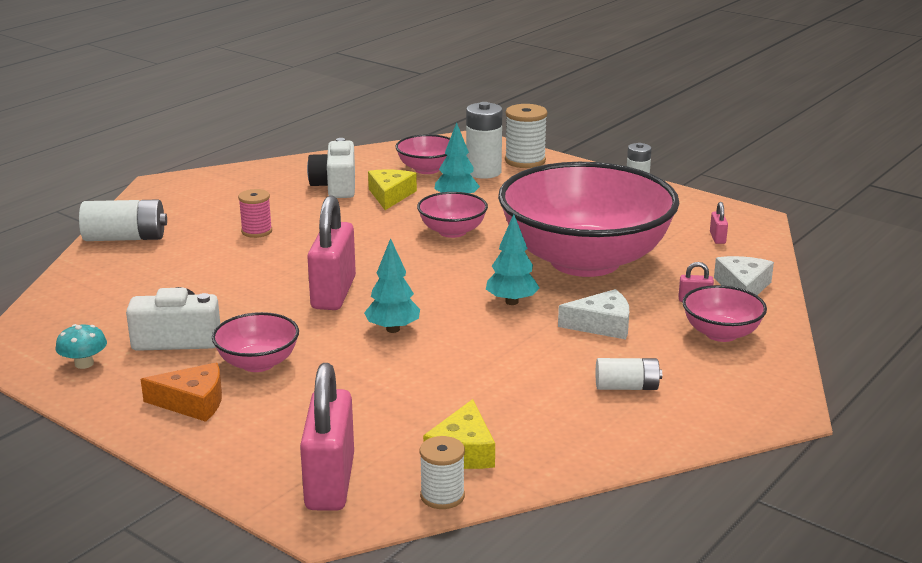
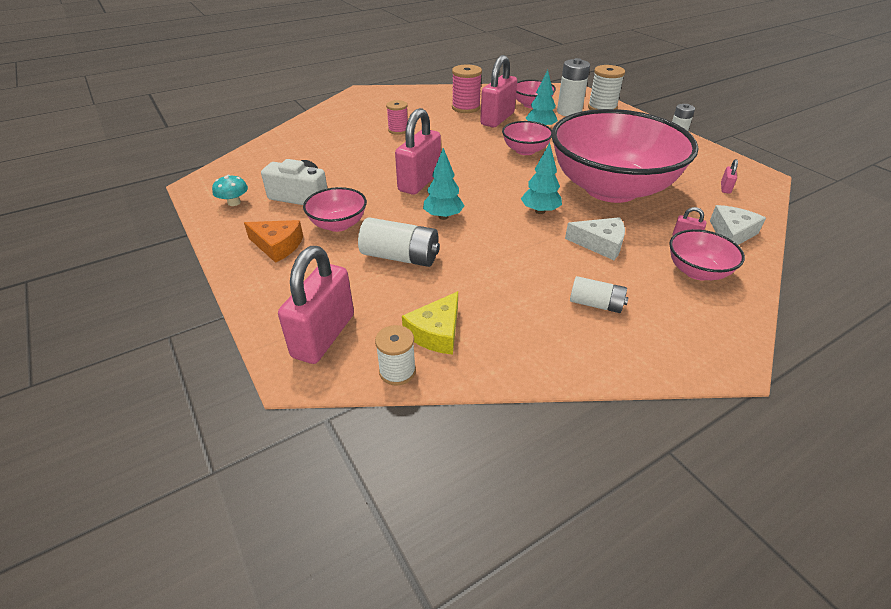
camera: 20 degrees right, 15 degrees up
white battery [79,199,167,241] -> white battery moved to [358,218,440,267]
white camera [307,138,355,198] -> pink spool [452,64,482,113]
yellow cheese [368,169,417,210] -> pink padlock [480,55,517,127]

